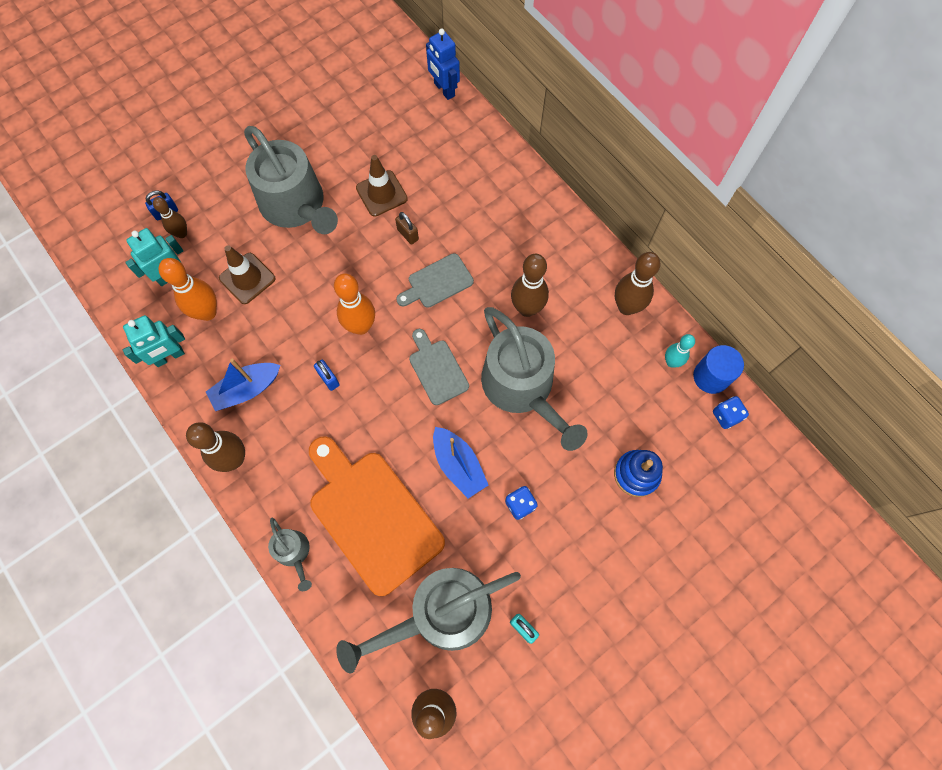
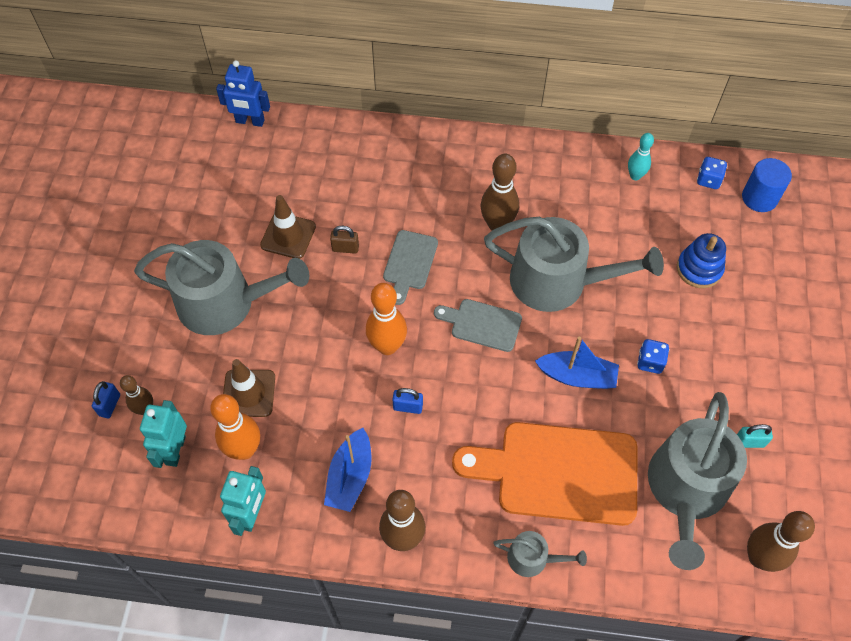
camera: 45 degrees left, 10 degrees down
brown bowling pin [615,252,661,315] -> none
blue cylinder [693,345,744,394] -> blue cylinder moved to [742,158,792,212]

